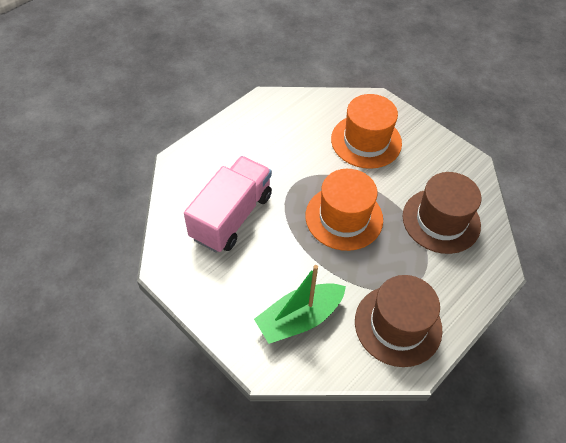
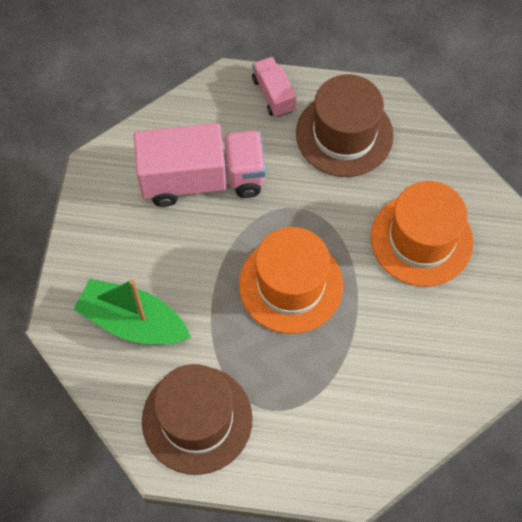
camera: 55 degrees right, 10 degrees up
brown hat [403,172,481,254] -> brown hat moved to [296,74,394,177]
none -> pink truck [252,57,296,118]

